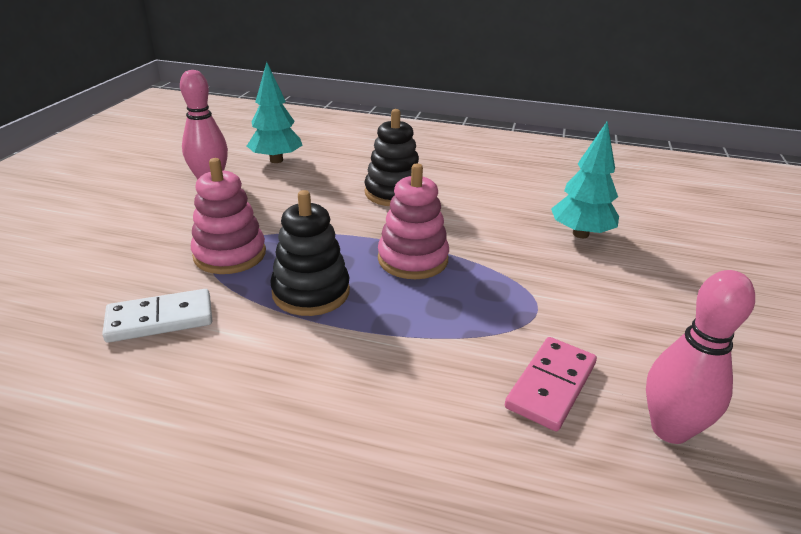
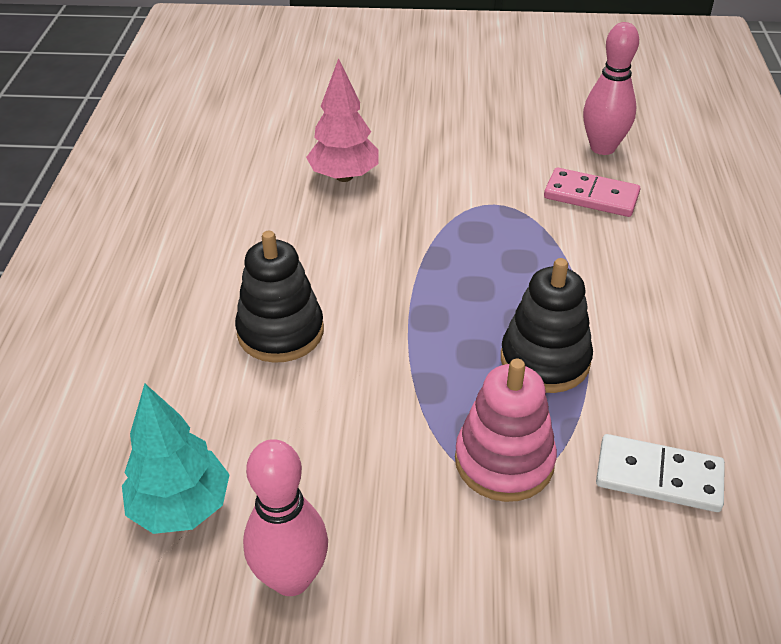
camera: 100 degrees left, 10 degrees up
white domino [102,289,212,343] -> white domino turned 45 degrees counterclockwise [596,434,725,512]
pink stacking toy [378,164,449,279] -> none
turquoise tree [551,122,619,238] -> pink tree [306,58,379,182]

